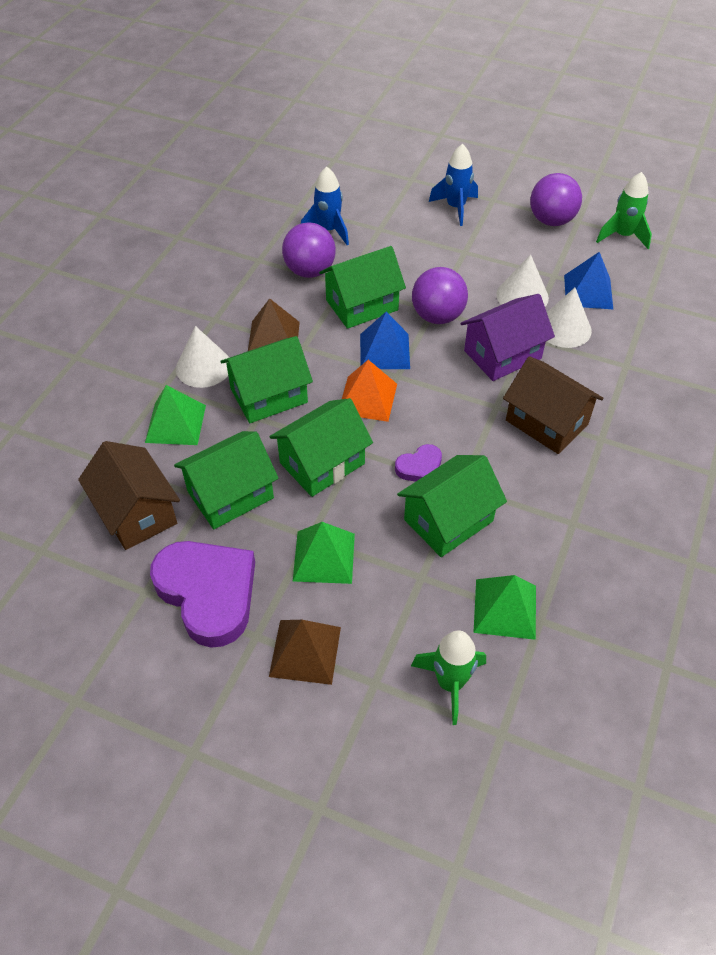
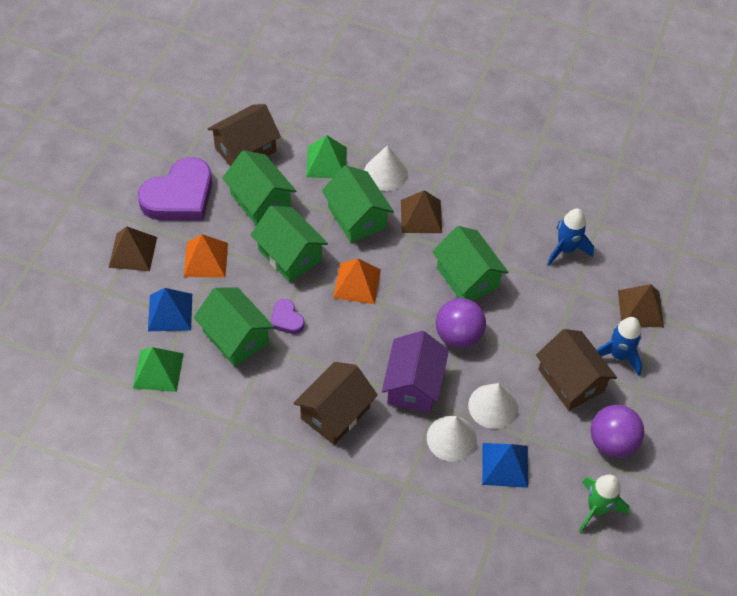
camera: 85 degrees right, 5 degrees up
purple ball [282,223,336,278] -> none
green pyramid [293,522,355,584] -> orange pyramid [184,234,228,278]
blue pyramid [360,312,410,369] -> blue pyramid moved to [148,288,192,331]
green rocket [411,630,486,725] -> none
purple house [461,294,555,381] -> purple house turned 45 degrees clockwise [382,331,449,412]
none -> brown house [536,329,617,411]
none -> brown pyramid [618,284,664,327]

